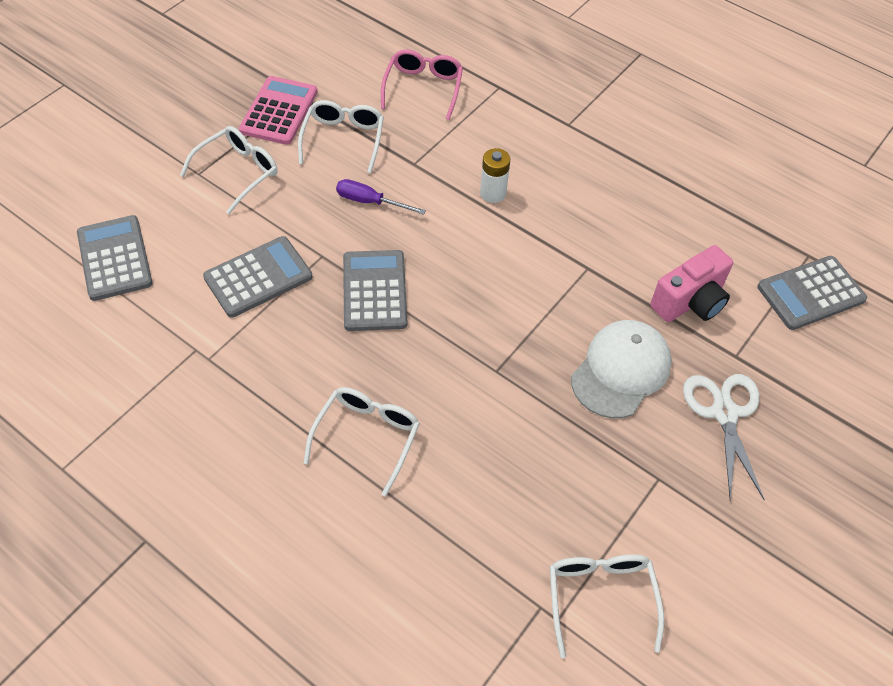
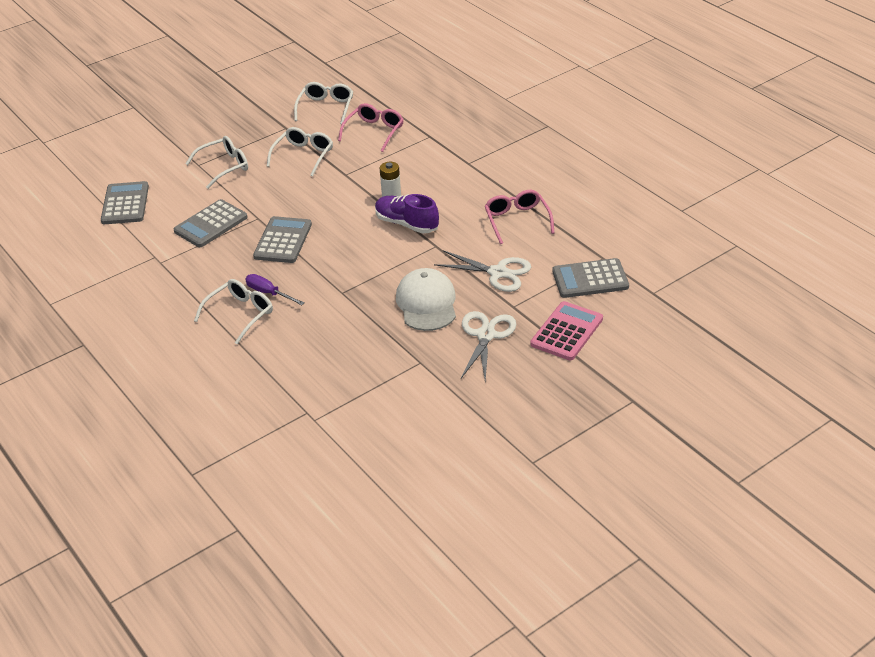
camera: 20 degrees right, 15 degrees down
grey calculator [203,236,313,318] -> grey calculator turned 150 degrees clockwise [174,199,248,247]
pink calculator [239,76,317,145] -> pink calculator moved to [530,301,603,360]
purple screwdriver [336,179,426,215] -> purple screwdriver moved to [245,274,305,305]
white glasses [550,554,664,659] -> white glasses moved to [294,82,353,124]
white cap [571,320,672,418] -> white cap turned 60 degrees counterclockwise [396,268,456,331]
pink camera [650,245,733,322] -> white scissors [434,250,531,292]
none -> purple shoe [375,194,439,233]
none -> pink glasses [485,190,554,244]

